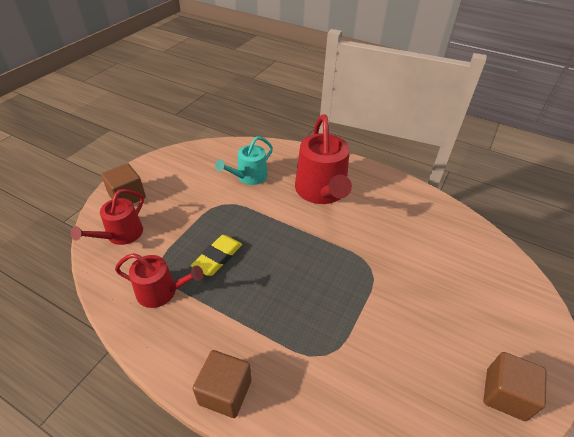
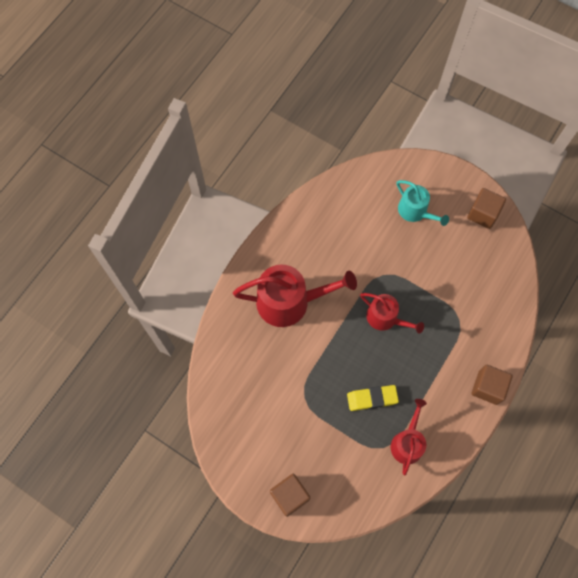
camera: 85 degrees left, 25 degrees up
red watering can [71,189,144,245] -> red watering can moved to [360,293,424,333]
yellow eraser [191,235,242,276] -> yellow eraser turned 45 degrees counterclockwise [347,385,399,411]
turquoise watering can [215,136,273,185] -> turquoise watering can moved to [396,180,449,226]

